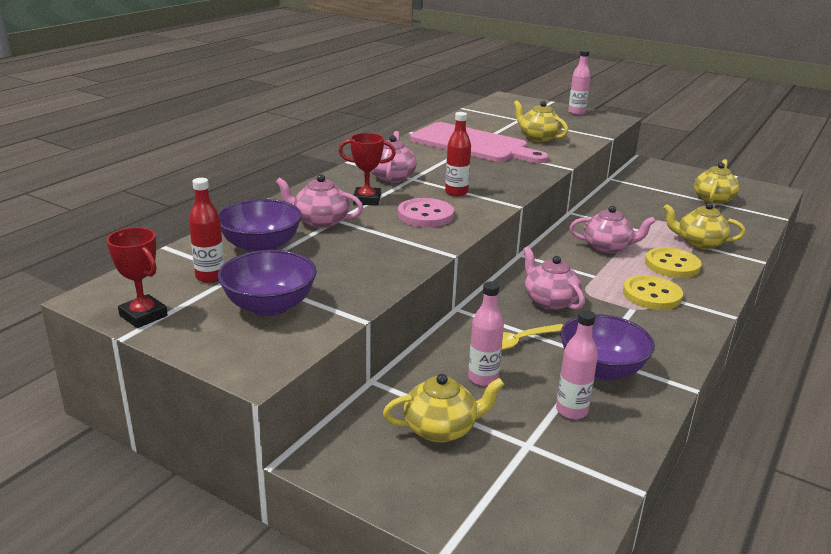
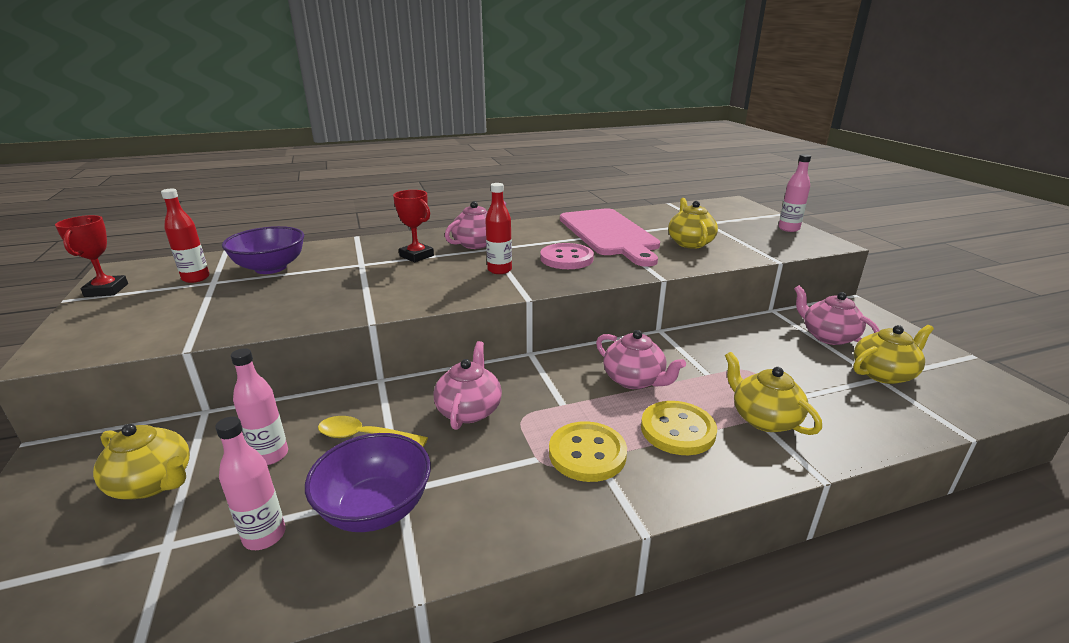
camera: 40 degrees right, 0 degrees up
purple bowl [218,250,317,316] -> none
pink teapot [276,174,363,228] -> pink teapot moved to [794,285,880,345]
pink button [398,198,454,227] -> pink button moved to [540,243,594,269]

